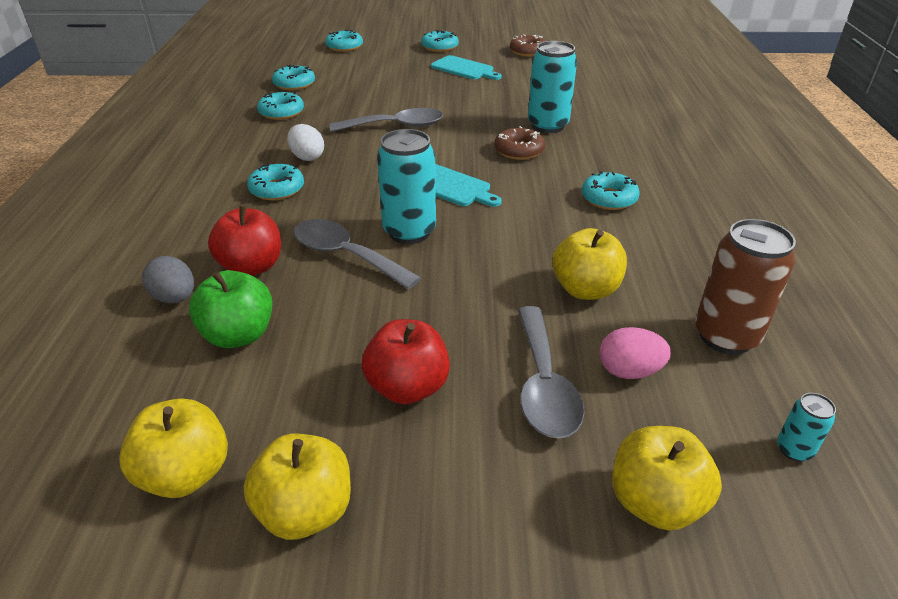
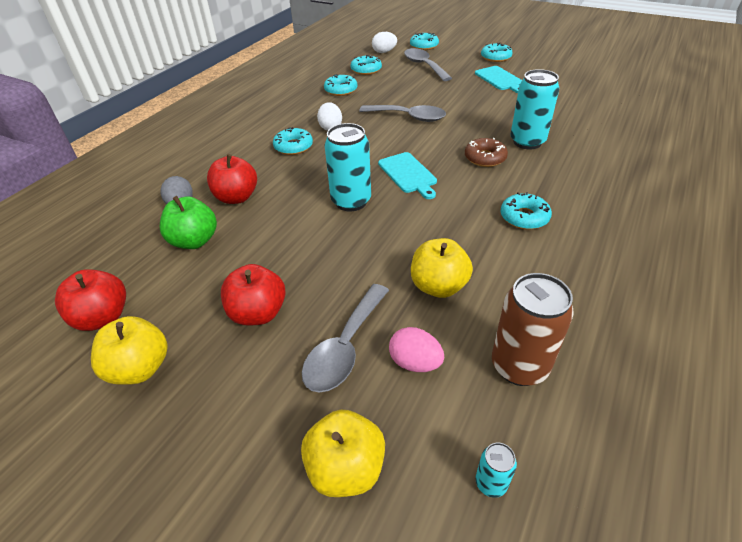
camera: 30 degrees right, 5 degrees up
yellow apple [119,398,228,498] -> red apple [55,269,126,331]
grey spoon [293,219,421,290] -> grey spoon moved to [404,48,452,81]
brown donut [510,34,546,57] -> none
none -> white egg [372,32,397,53]

